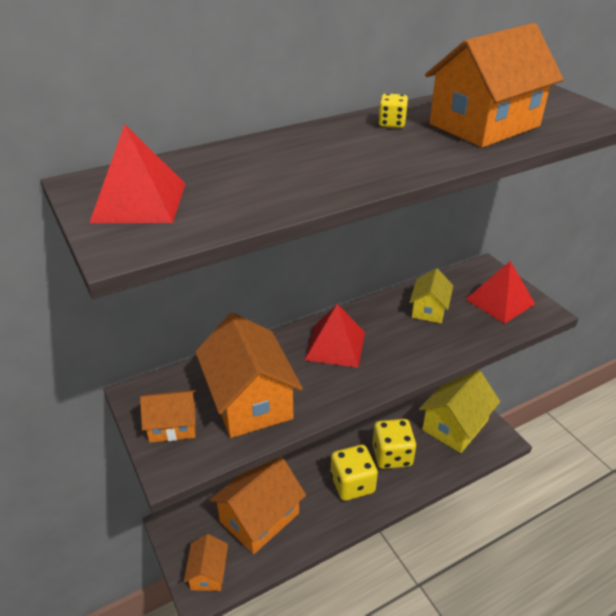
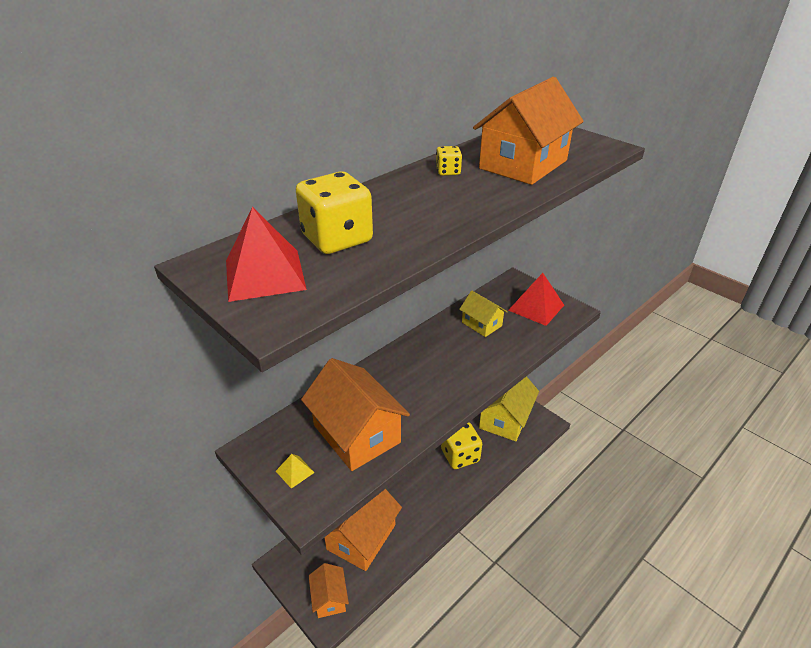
camera: 15 degrees left, 0 degrees up
orange house [140,390,196,442] -> yellow pyramid [276,454,315,489]
red pyramid [305,304,365,368] -> none
yellow dice [331,445,378,501] -> yellow dice moved to [296,172,373,254]
yellow house [410,268,453,323] -> yellow house turned 45 degrees counterclockwise [459,291,508,337]

